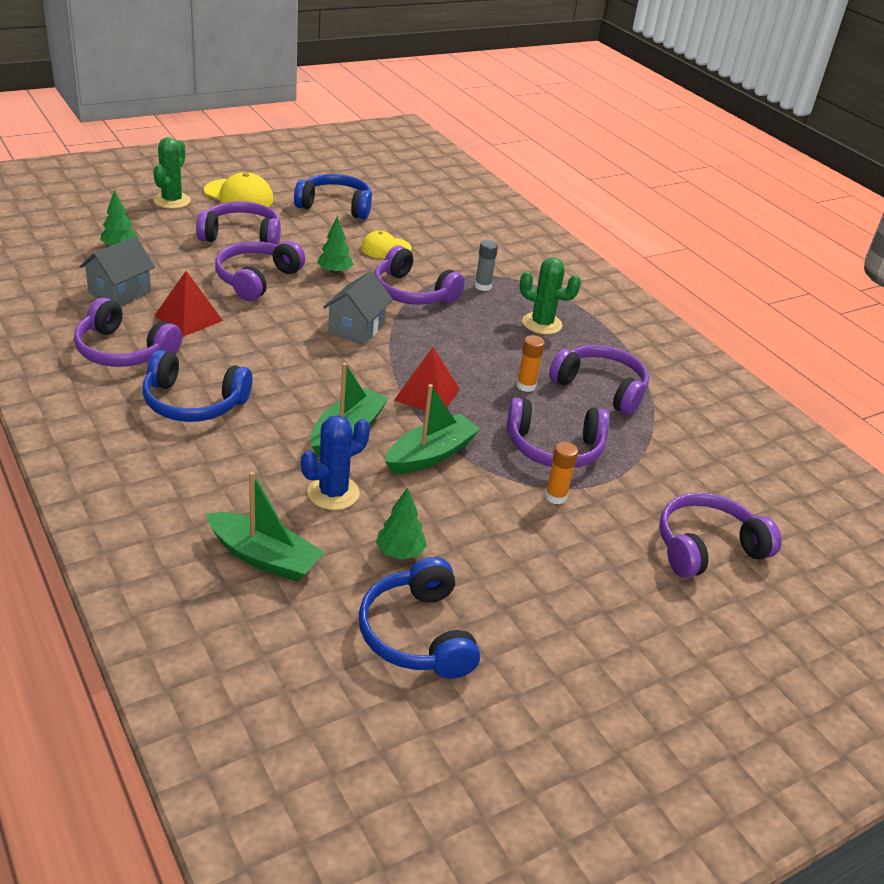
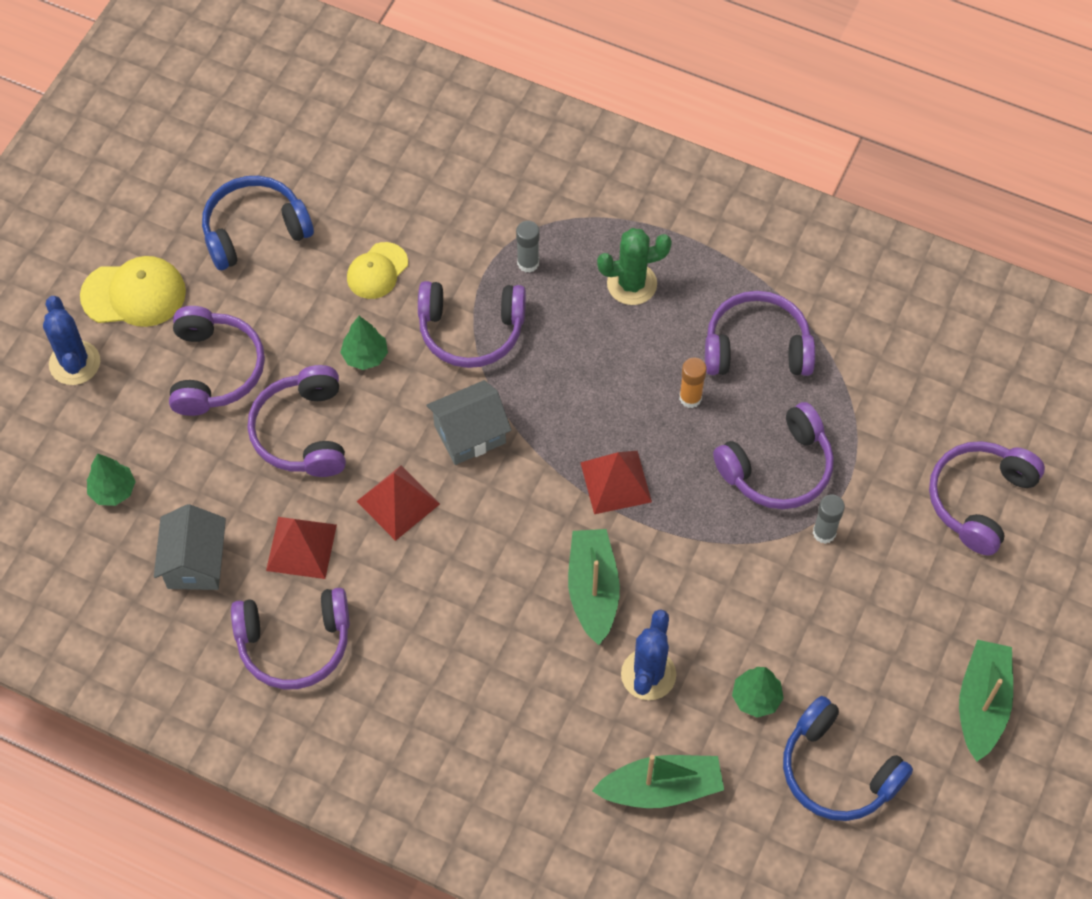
camera: 30 degrees left, 25 degrees up
blue headphones [142,350,252,422] -> none
green cactus [153,137,191,209] -> blue cactus [43,296,100,385]
purple headphones [196,201,281,245] -> purple headphones turned 120 degrees clockwise [169,306,265,416]
grey house [323,271,393,345] -> grey house turned 75 degrees clockwise [427,380,511,465]
green boat [385,384,480,474] -> green boat moved to [959,640,1013,762]
orange glue stick [545,442,578,504] -> grey glue stick [813,494,845,544]
none -> red pyramid [357,465,440,541]

